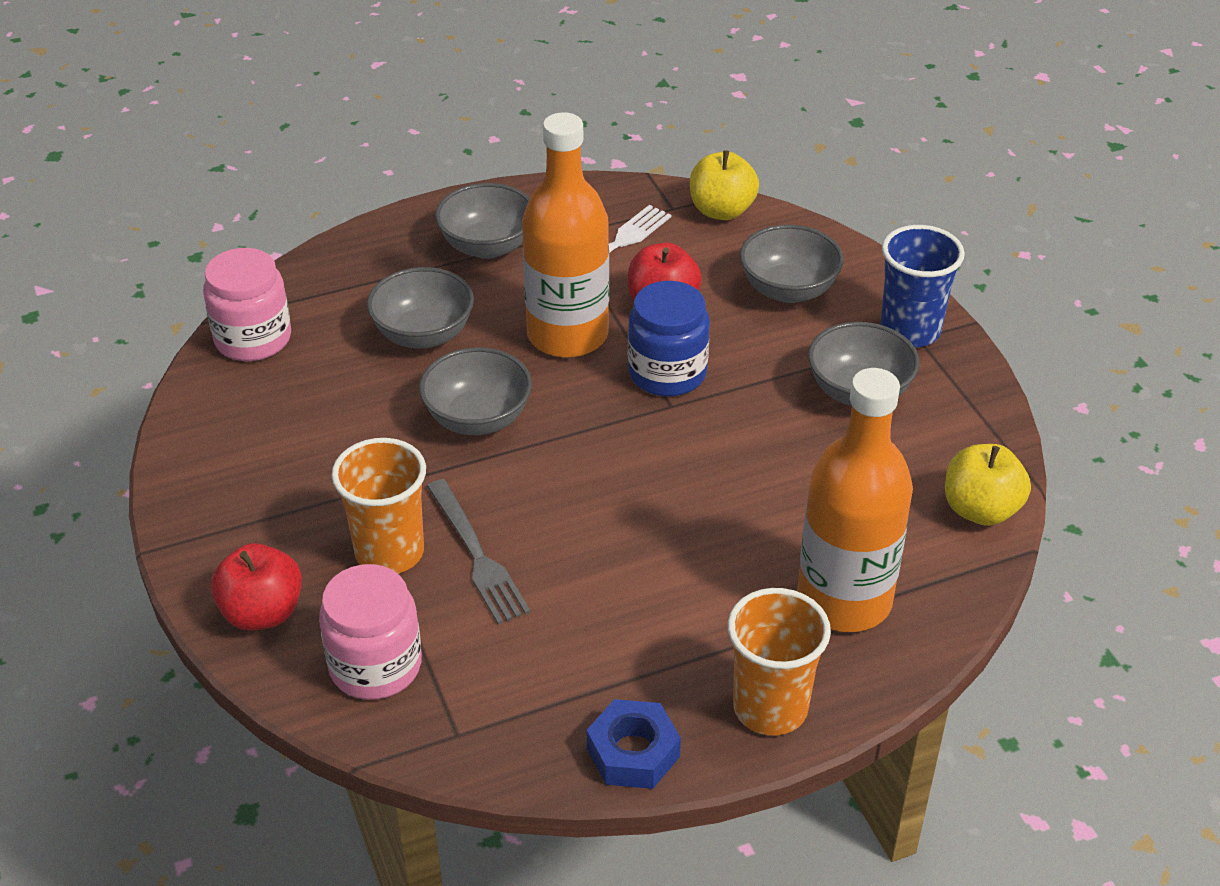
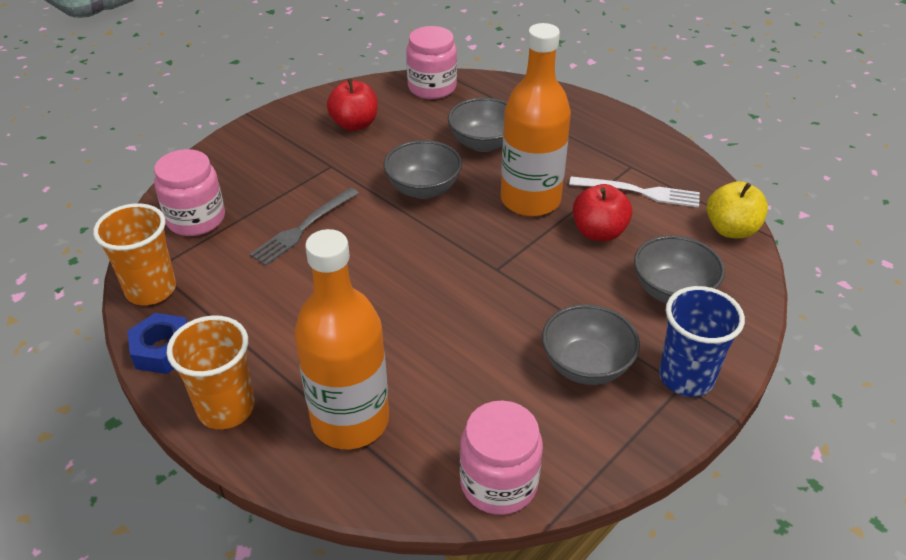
camera: 65 degrees right, 0 degrees up
red apple [211,543,302,630] -> red apple moved to [327,79,378,131]
orange cup [332,438,426,574] -> orange cup moved to [93,203,176,305]
grey bowl [435,183,530,259] -> none
blue jar [628,281,710,396] -> none
yellow apple [945,444,1031,526] -> pink jar [460,400,543,515]

